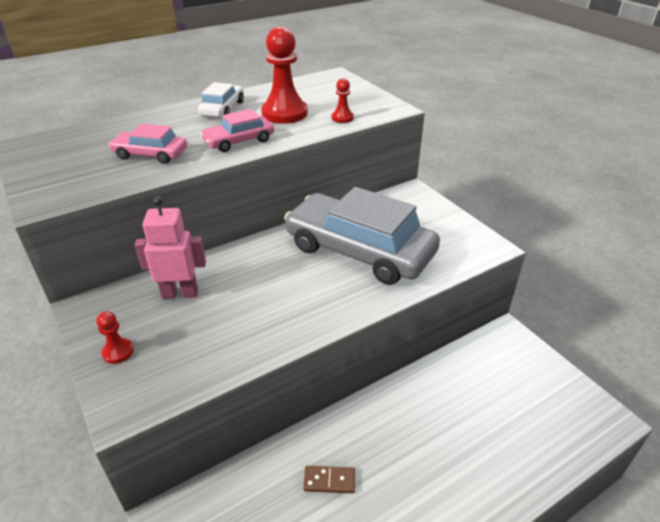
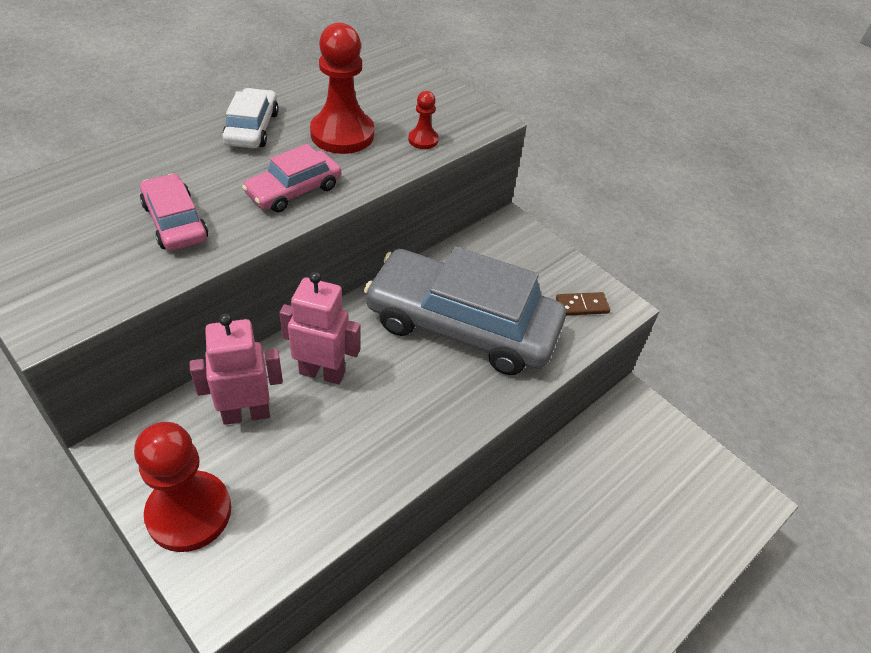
camera: 15 degrees left, 10 degrees up
red pawn [96,311,134,364] -> red pawn [134,422,231,552], size x2.10
pink car [109,124,187,164] -> pink car turned 60 degrees clockwise [140,174,208,251]
brown domino [303,466,355,493] -> brown domino moved to [556,292,610,316]
none -> pink robot [279,272,361,384]

